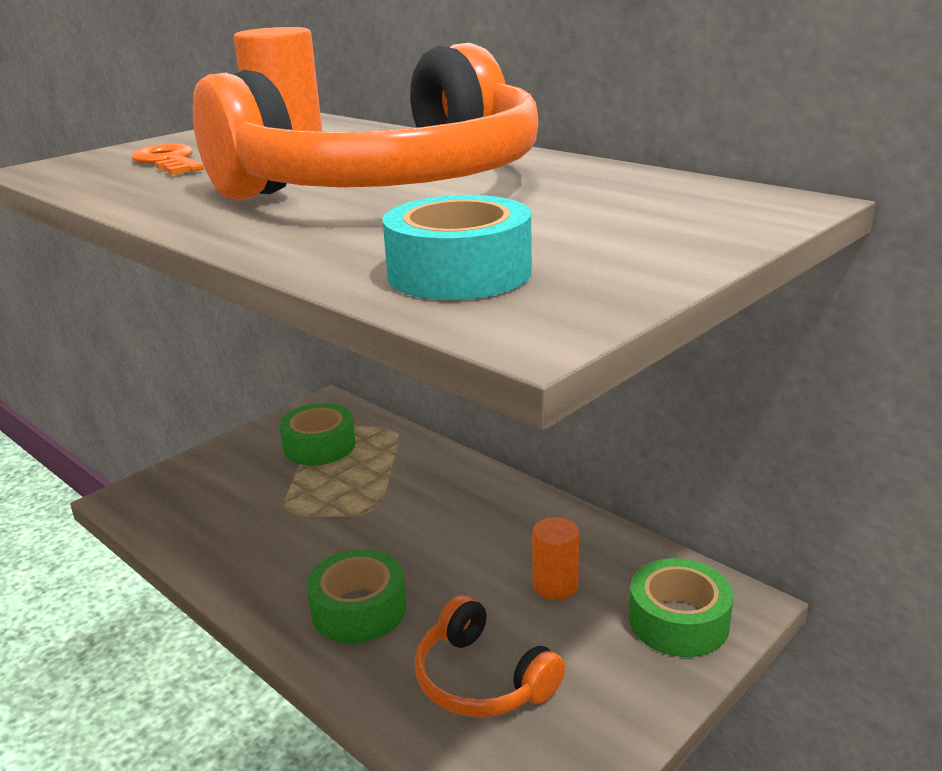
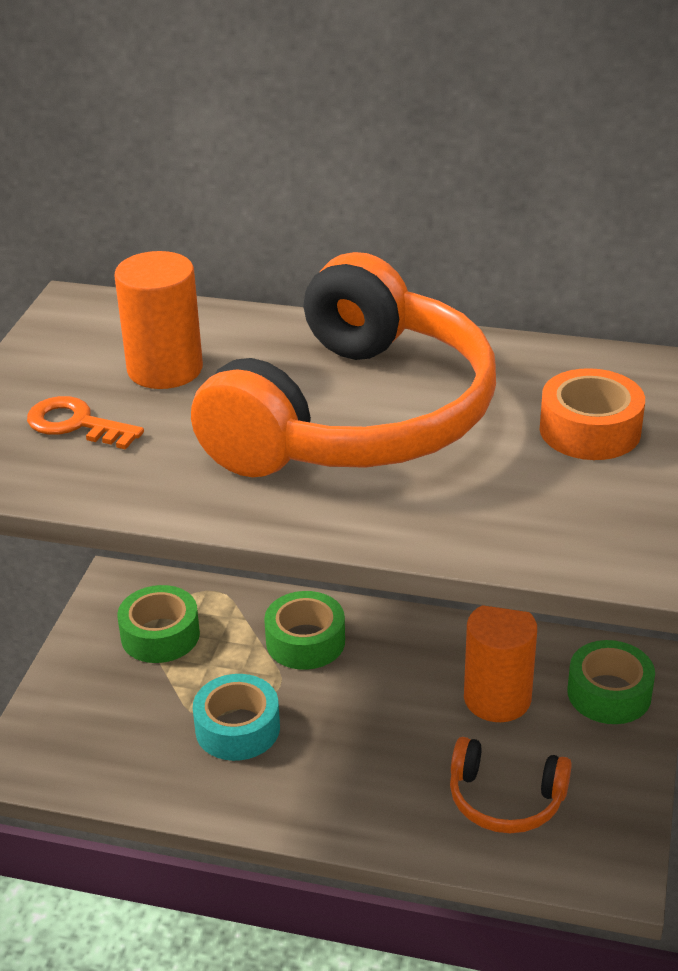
camera: 30 degrees left, 10 degrees up
green tape [307,549,406,643] -> green tape moved to [264,591,345,670]
turquoise tape [383,195,532,300] -> turquoise tape moved to [193,674,280,761]
orange cylinder [532,517,579,600] -> orange cylinder [464,605,537,722], size x1.66
none -> orange tape [540,368,645,460]

